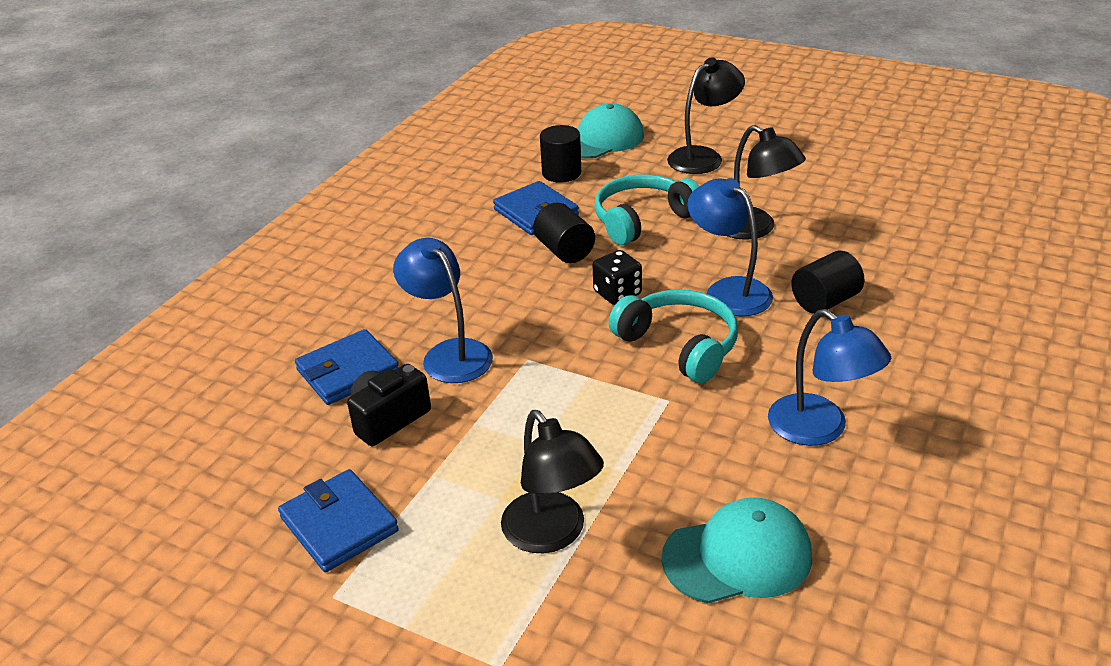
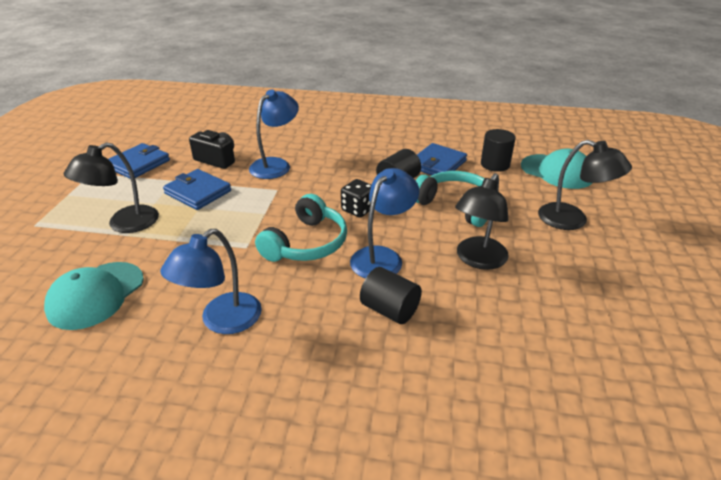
camera: 70 degrees right, 0 degrees up
blue wallet [295,329,399,405] -> blue wallet moved to [163,169,231,210]
turquoise cap [662,497,812,603] -> turquoise cap turned 60 degrees clockwise [44,262,144,330]

